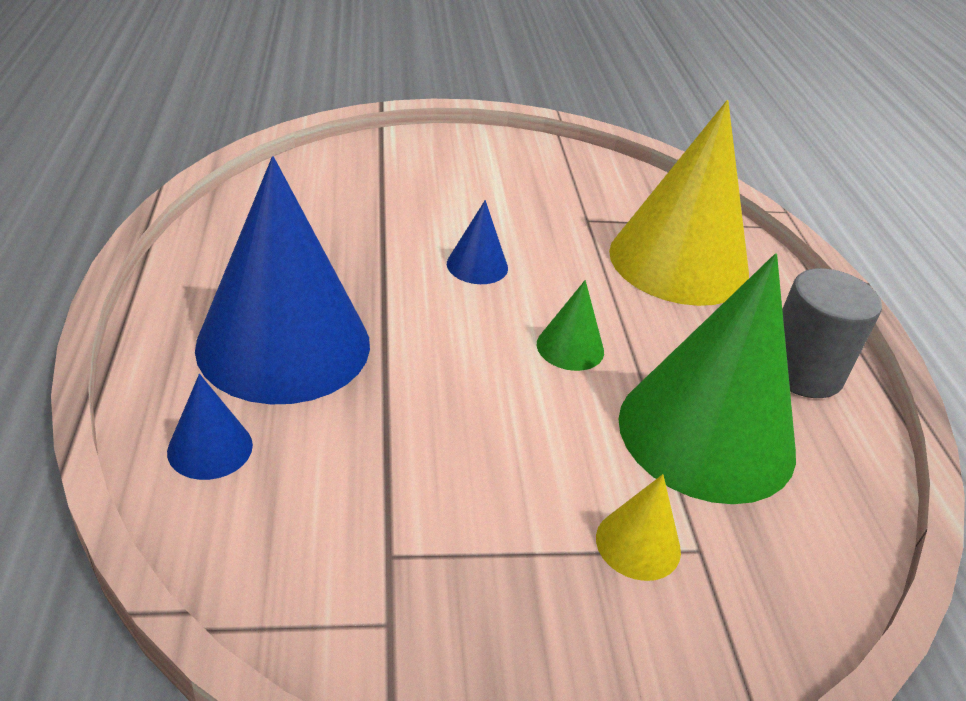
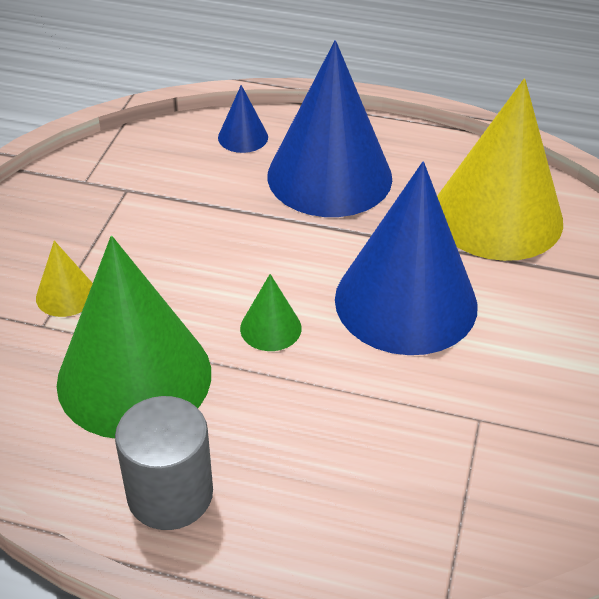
camera: 115 degrees right, 5 degrees up
blue cone [447,200,508,284] -> blue cone [335,162,478,355], size x2.38
yellow cone [609,100,749,306] -> yellow cone moved to [437,78,563,261]

